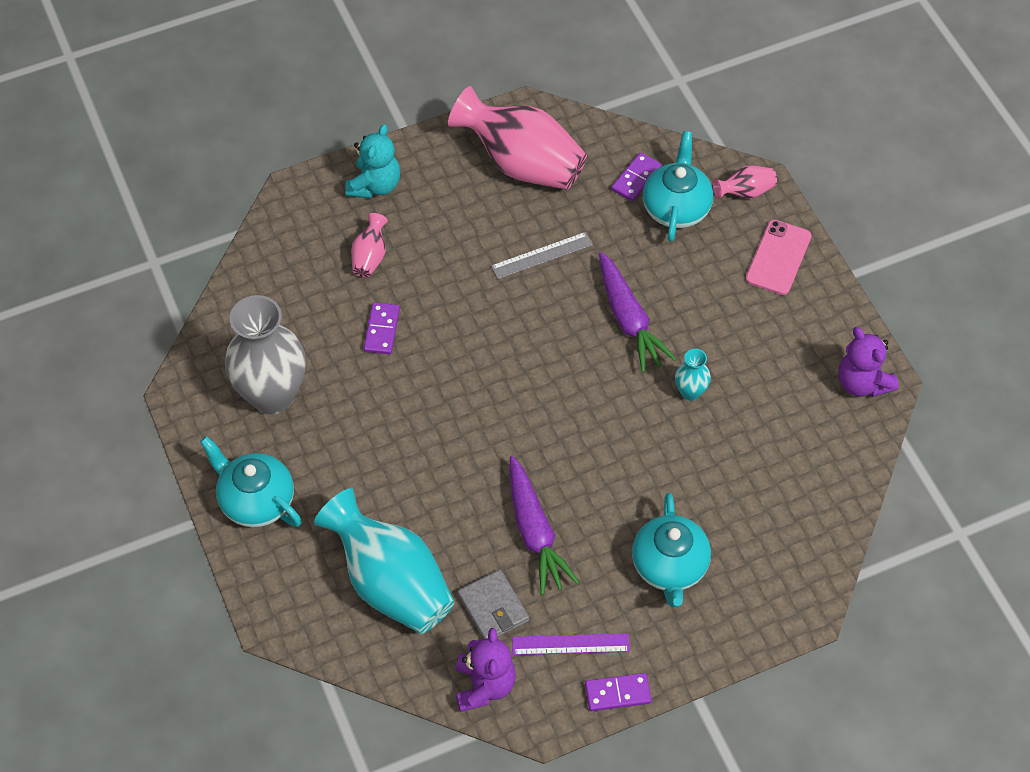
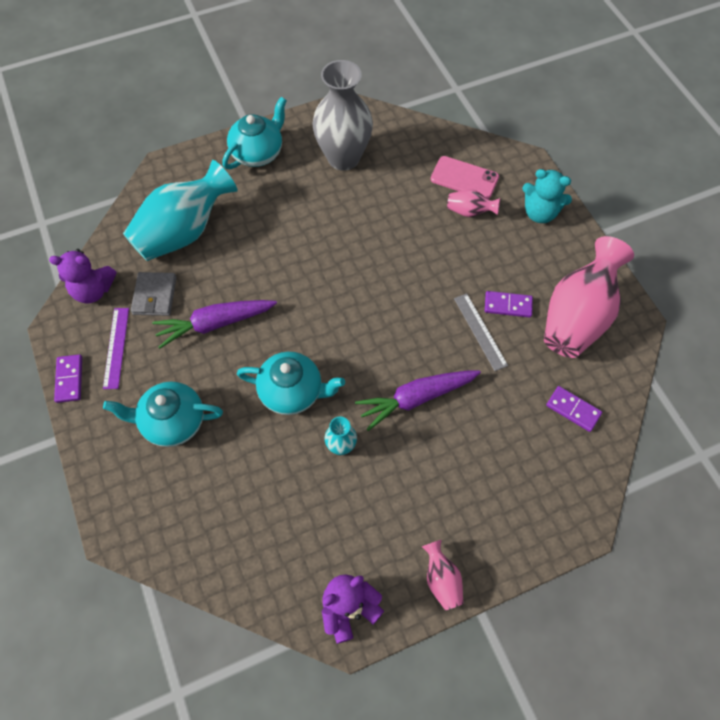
camera: 90 degrees right, 5 degrees up
purple domino [364,302,400,354] -> purple domino moved to [485,291,533,318]
grey wallet [457,570,529,639] -> grey wallet turned 60 degrees counterclockwise [131,272,177,316]
turquoise teapot [643,131,713,242] -> turquoise teapot moved to [237,352,345,415]
pink vase [713,165,777,199] -> pink vase moved to [422,540,464,610]
pink phone [746,220,812,295] -> pink phone moved to [431,156,499,199]

